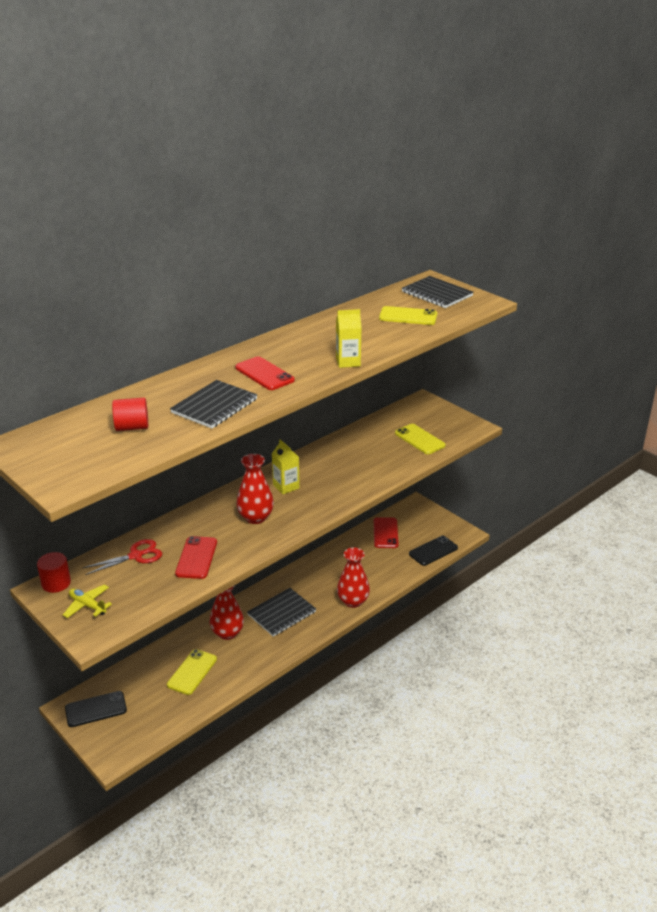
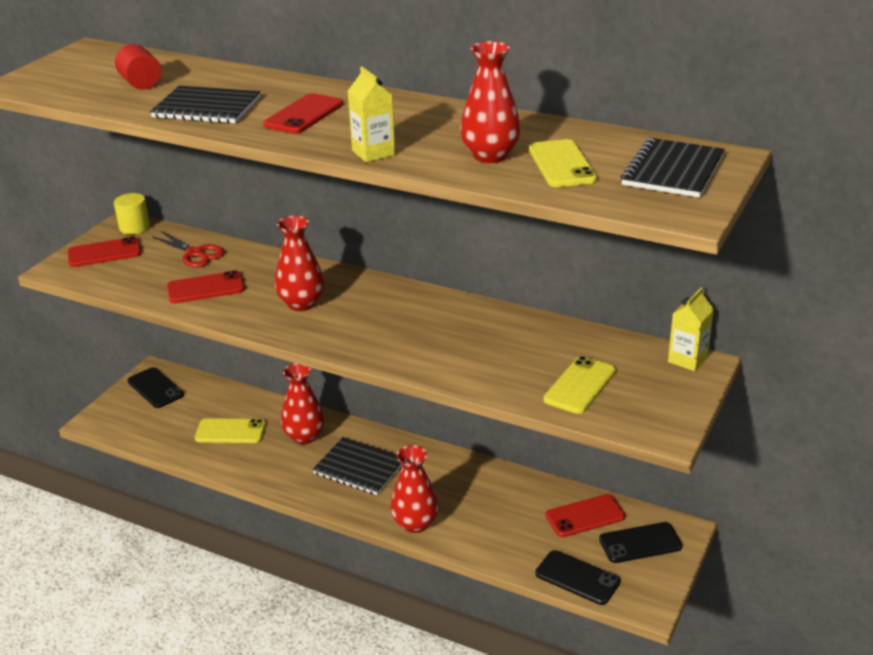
camera: 70 degrees right, 0 degrees up
red cylinder [37,552,71,593] -> yellow cylinder [114,193,150,235]
yellow plane [63,585,112,618] -> red phone [68,236,141,267]
yellow carton [272,439,300,494] -> yellow carton moved to [668,288,714,371]
none -> red vase [460,41,521,163]
none -> black phone [599,522,682,563]

